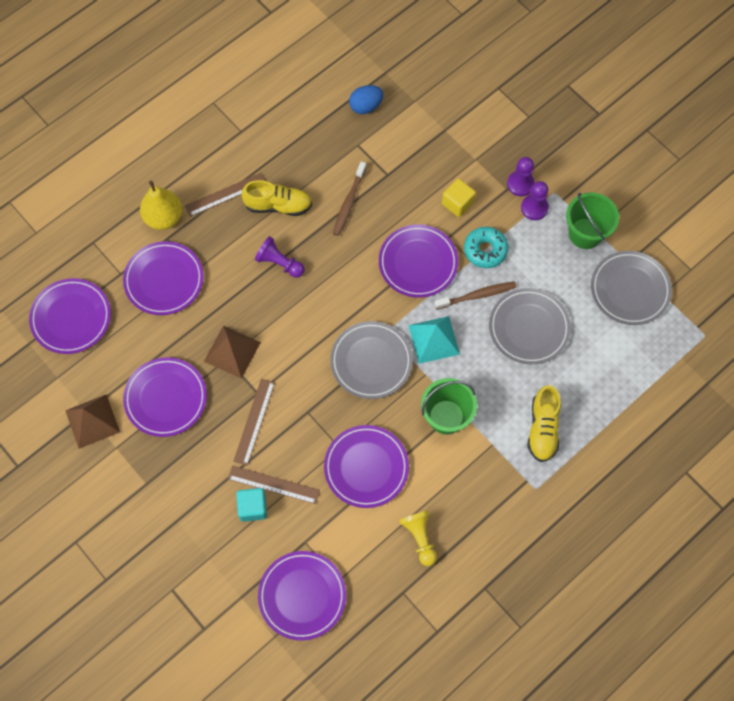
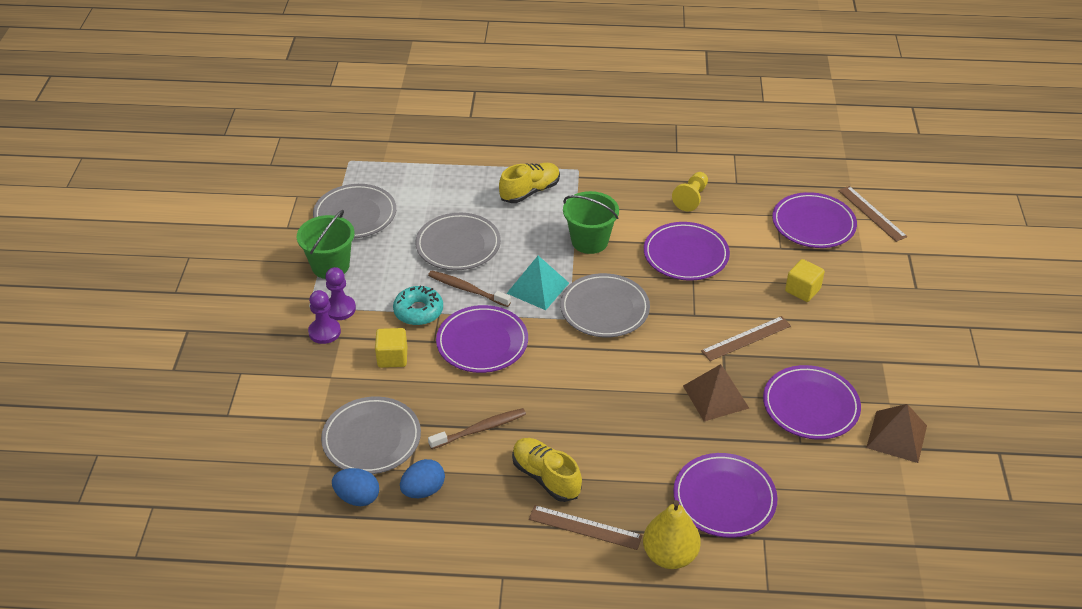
camera: 135 degrees left, 25 degrees down
purple plate [29,278,111,354] -> none
brown ruler [228,465,320,504] -> brown ruler moved to [838,186,907,242]
turquoise cube [236,488,267,522] -> yellow cube [785,259,825,302]
purple pawn [255,236,304,278] -> none
none -> grey plate [321,396,421,474]
none -> blue egg [400,459,445,498]

